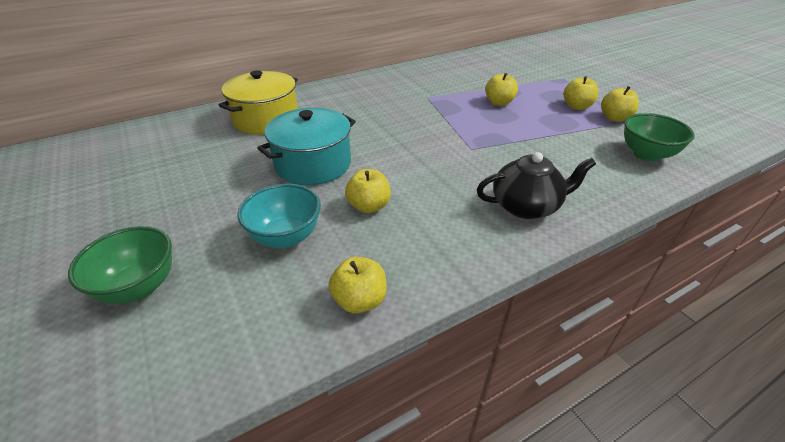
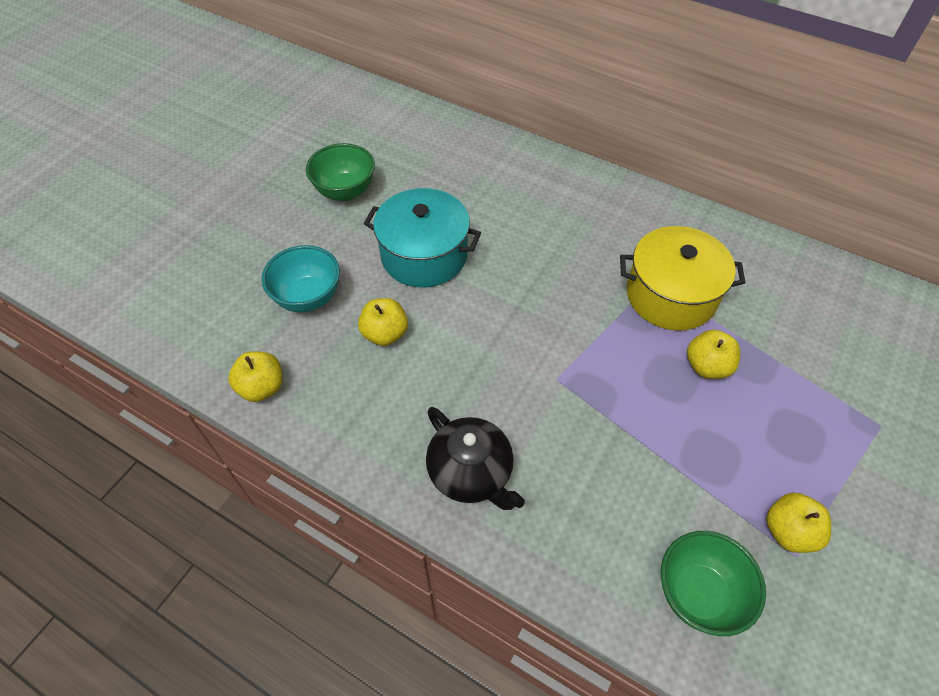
camera: 60 degrees right, 15 degrees up
green bowl [68,226,172,304] -> green bowl moved to [306,143,375,201]
yellow pot [219,70,298,134] -> yellow pot moved to [620,226,745,330]
yellow apple [563,76,598,110] -> none

